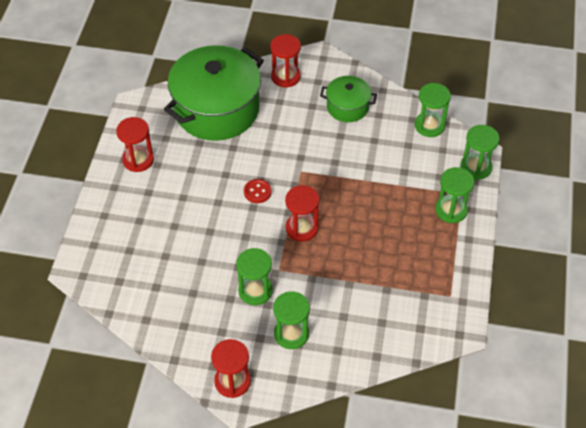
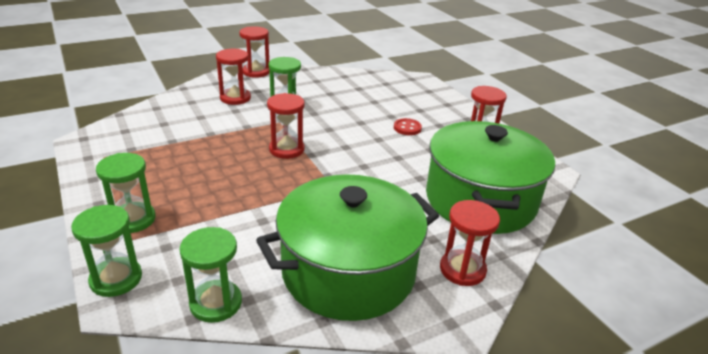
camera: 140 degrees right, 20 degrees down
red button [244,179,272,203] -> red button moved to [394,118,422,135]
green hourglass [273,291,310,349] -> red hourglass [216,49,251,105]
green pot [320,76,377,122] -> green pot [256,174,439,321], size x2.02

